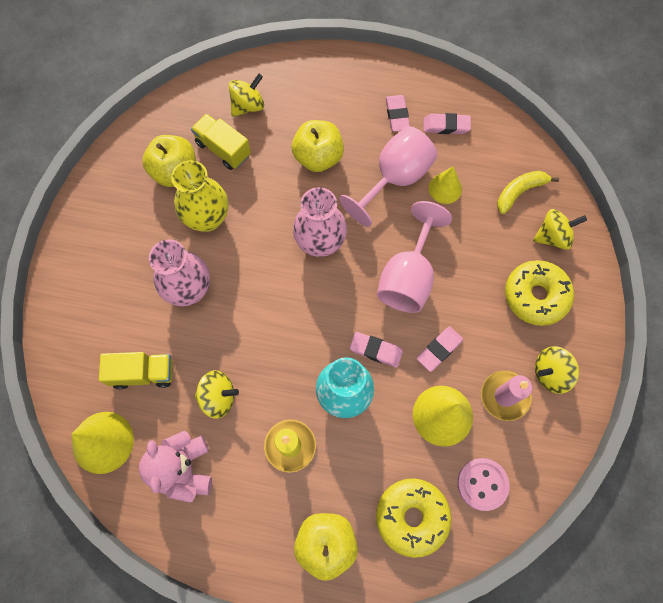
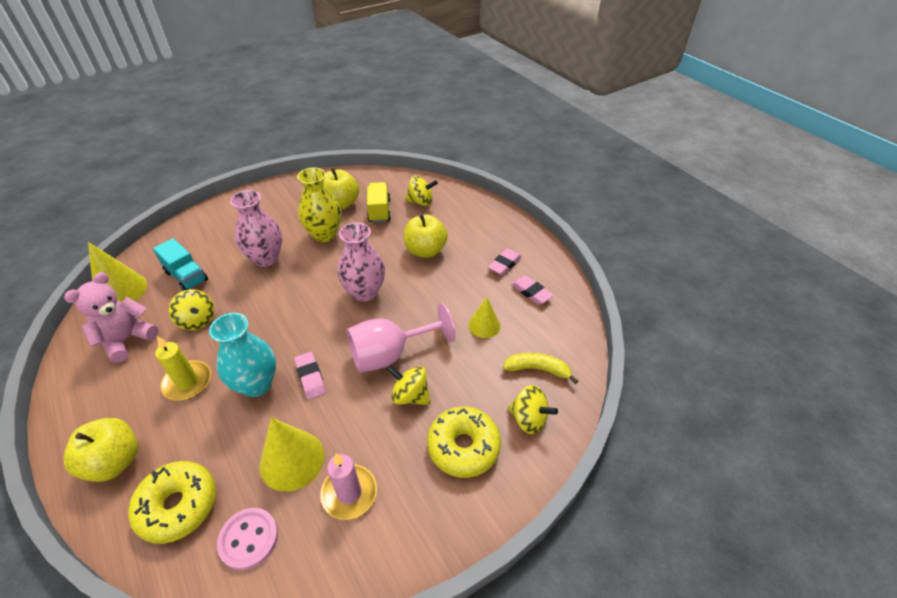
camera: 45 degrees right, 25 degrees down
yellow truck [99,352,173,389] -> turquoise truck [153,238,208,291]
pink goblet [339,126,437,227] -> none
pink eraser [417,326,463,372] -> none
yellow spinning top [535,346,579,394] -> yellow spinning top moved to [387,365,431,405]

